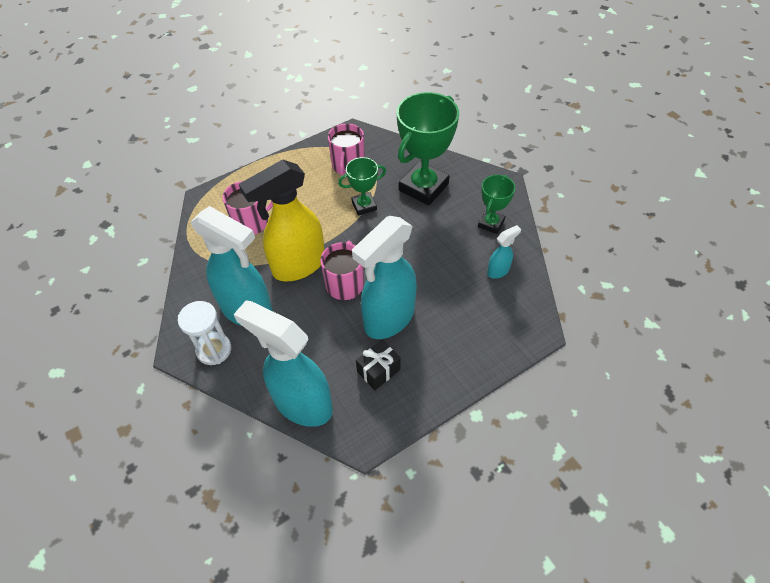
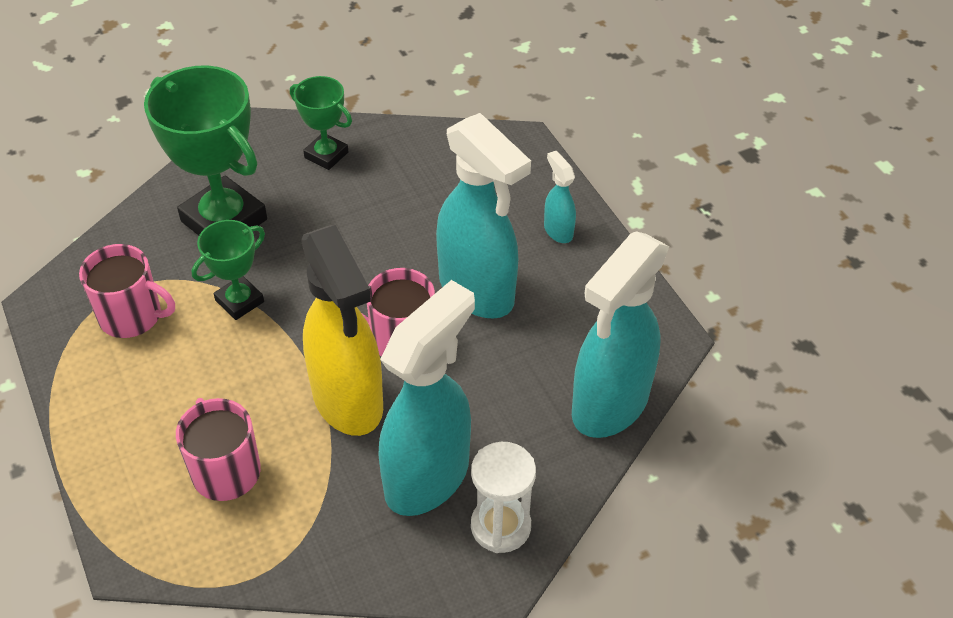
camera: 85 degrees left, 5 degrees down
green trophy [338,157,386,216] -> green trophy turned 60 degrees clockwise [192,220,265,320]
black gift [356,340,401,390] -> none
turquoise spray bottle [487,225,521,279] -> turquoise spray bottle moved to [544,151,576,243]

